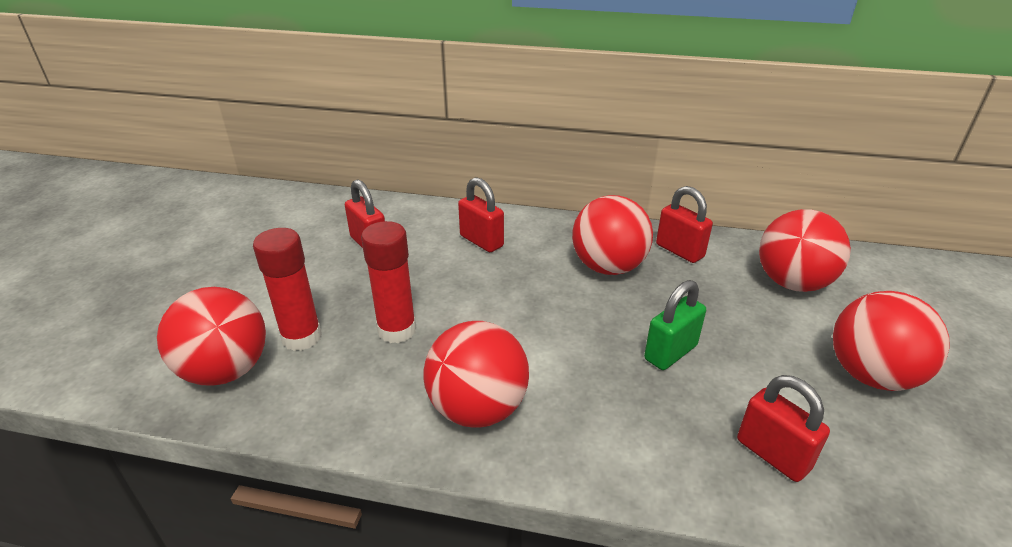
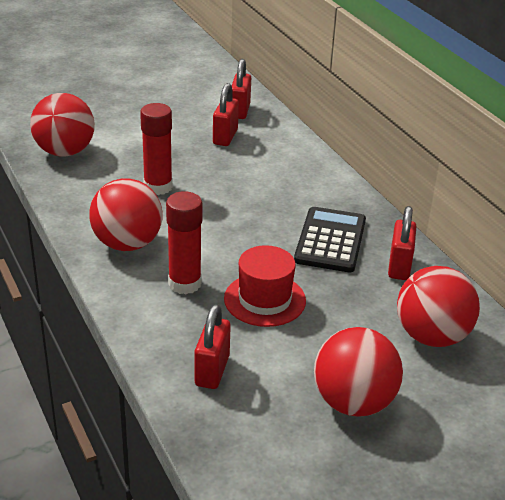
camera: 50 degrees right, 0 degrees up
red glue stick [253,228,322,351] -> red glue stick moved to [166,191,203,294]
red padlock [458,177,504,252] -> red padlock moved to [232,59,251,119]
red ball [572,195,653,275] -> black calculator [294,207,366,272]
green padlock [644,280,706,370] -> red hat [224,245,306,327]

